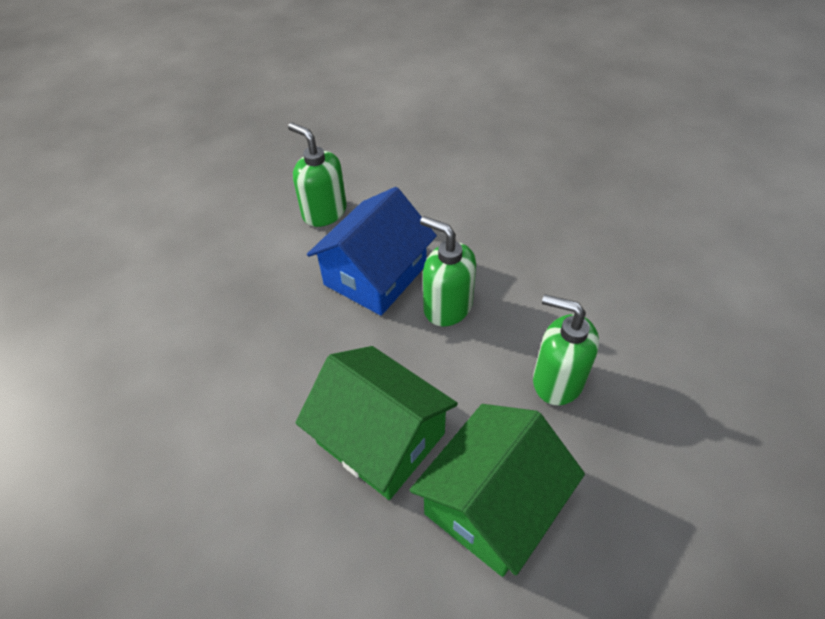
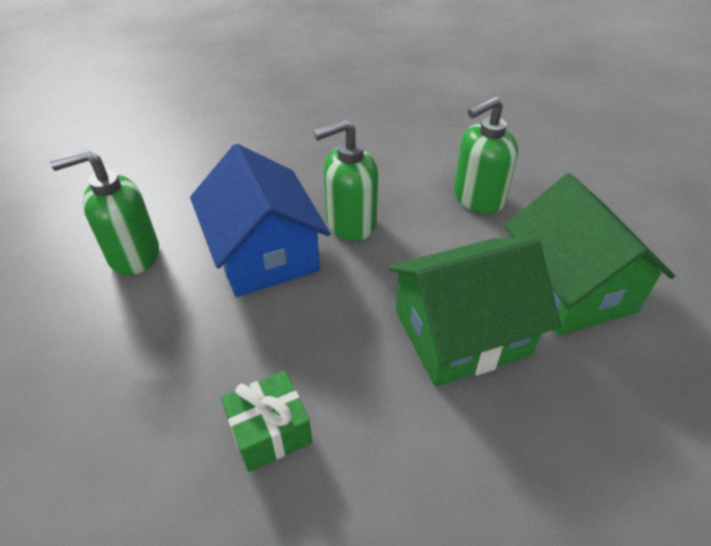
camera: 60 degrees left, 5 degrees down
none -> green gift [221,371,312,472]

